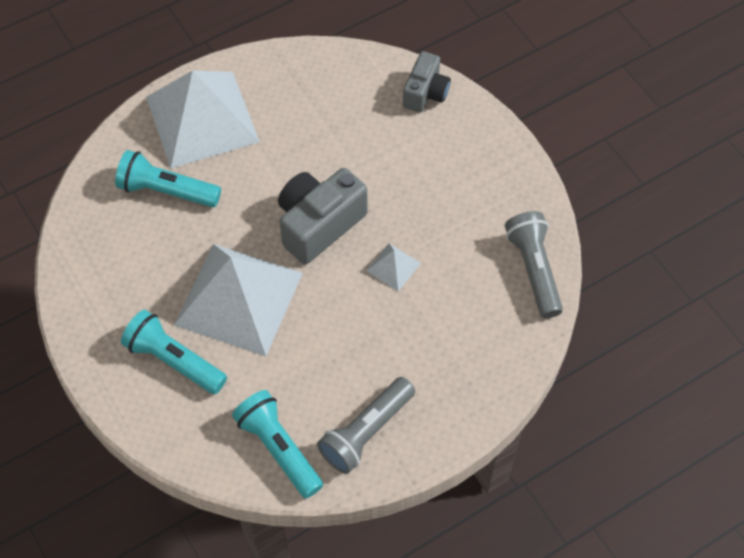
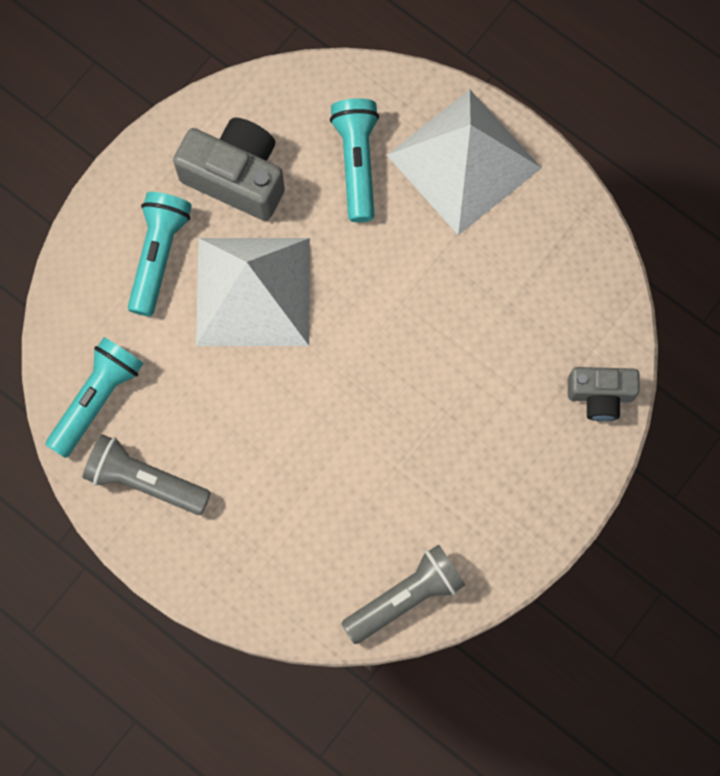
camera: 70 degrees right, 15 degrees up
grey camera [278,168,367,264] -> grey camera moved to [173,118,285,221]
white pyramid [366,243,421,291] -> none

